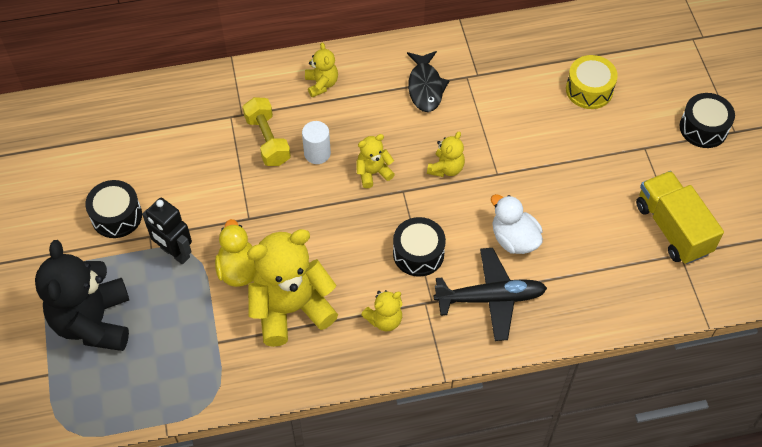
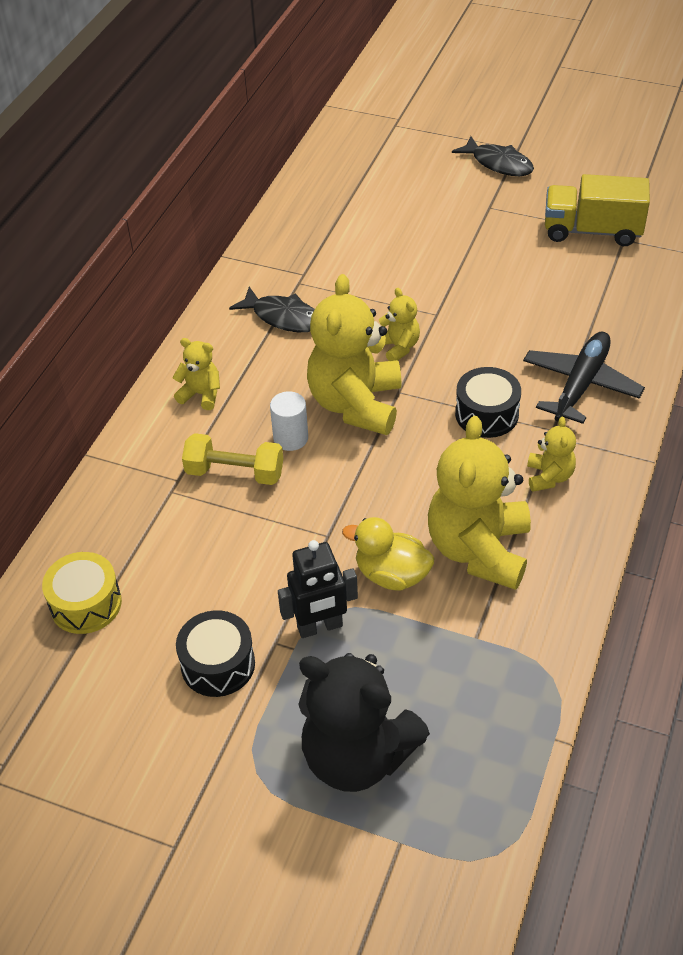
camera: 55 degrees left, 10 degrees down
yellow teddy bear [357,134,395,188] -> yellow teddy bear [307,274,402,435], size x2.10
white duck [491,194,543,254] -> none
yellow drum [566,55,618,109] -> yellow drum moved to [42,552,122,634]
black drum [680,93,735,148] -> black fish [452,136,534,176]

